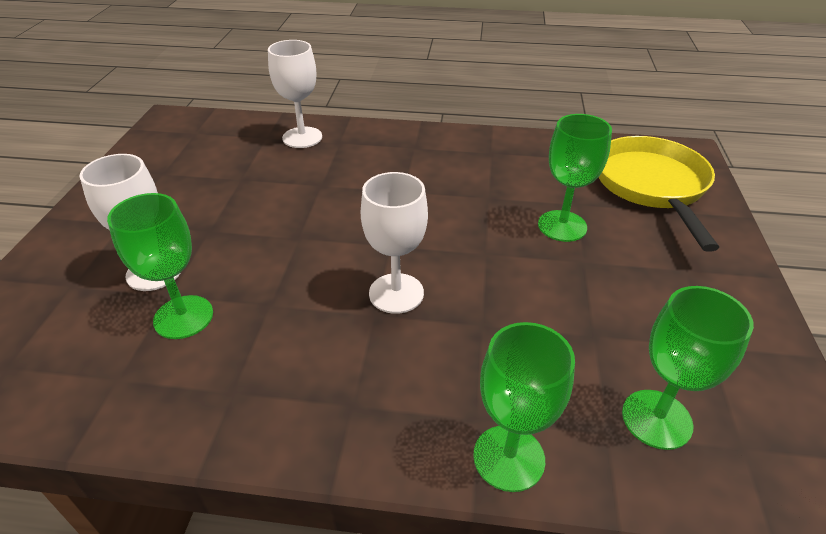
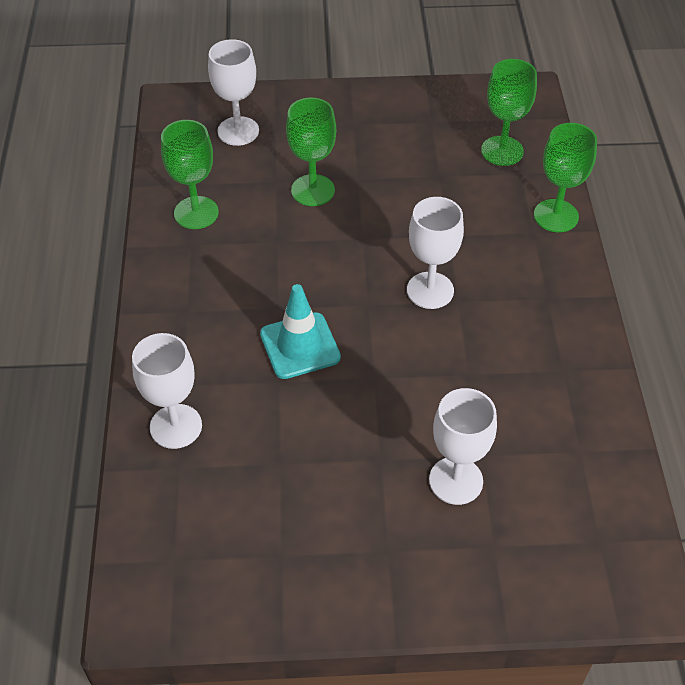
camera: 100 degrees left, 10 degrees up
green goblet [107,193,213,339] -> green goblet moved to [161,120,219,229]
yellow pan [599,136,719,252] -> white goblet [208,39,259,146]
none -> turquoise traffic cone [260,284,341,379]

